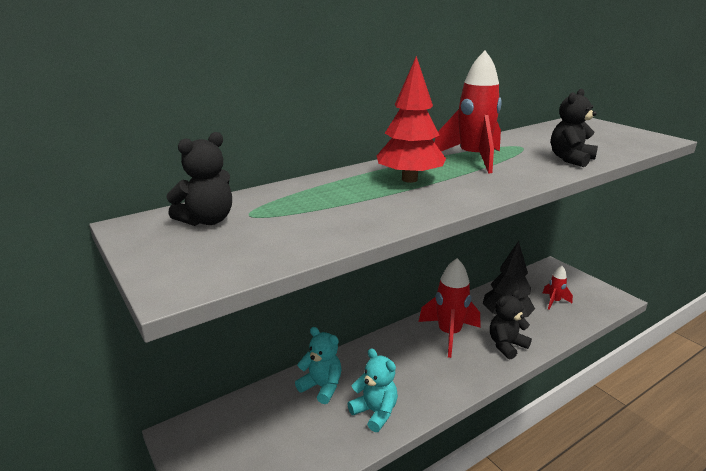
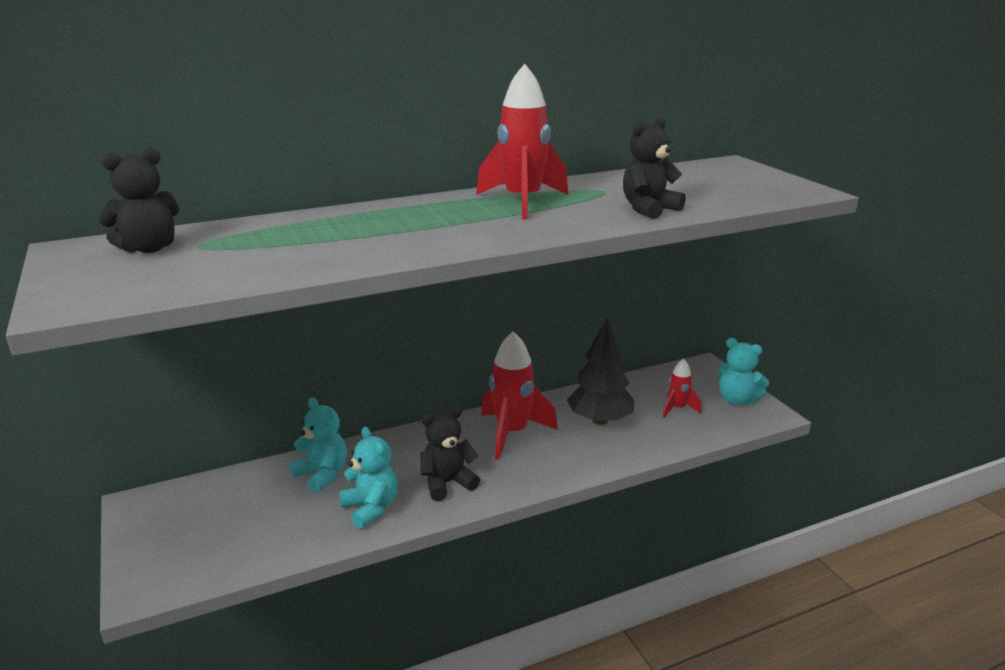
camera: 10 degrees right, 0 degrees up
red tree [377,56,446,183] -> none
black teddy bear [490,290,532,359] -> black teddy bear moved to [420,406,480,501]
none -> turquoise teddy bear [718,338,769,405]

